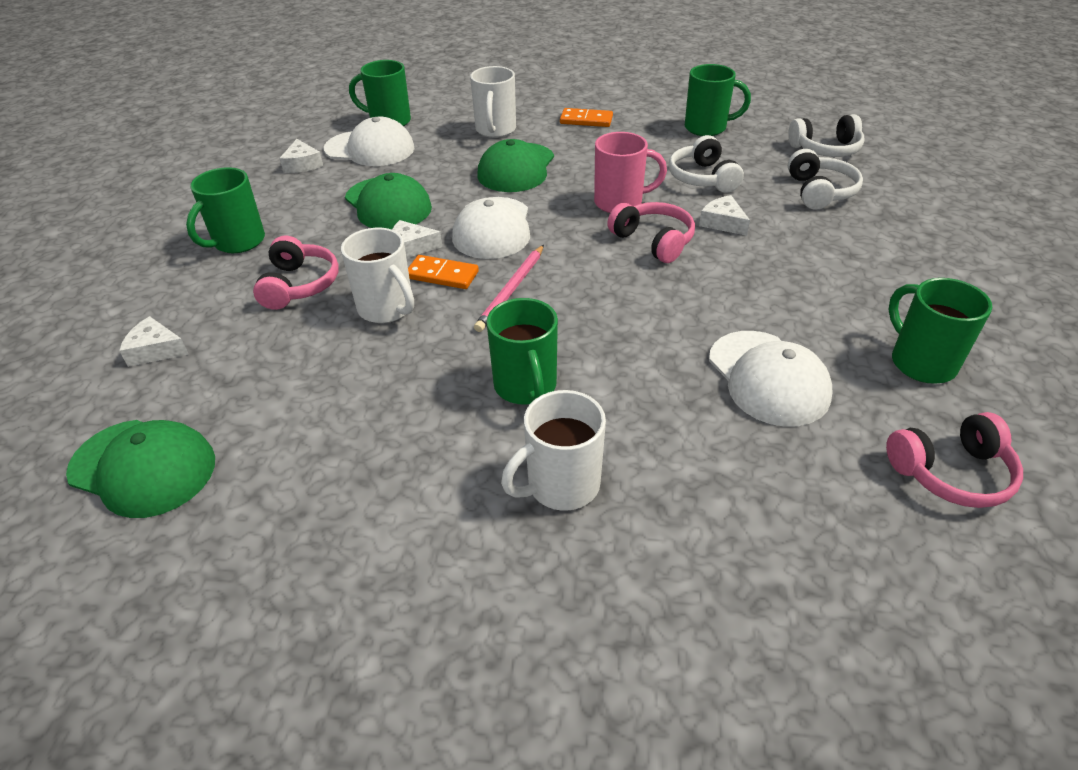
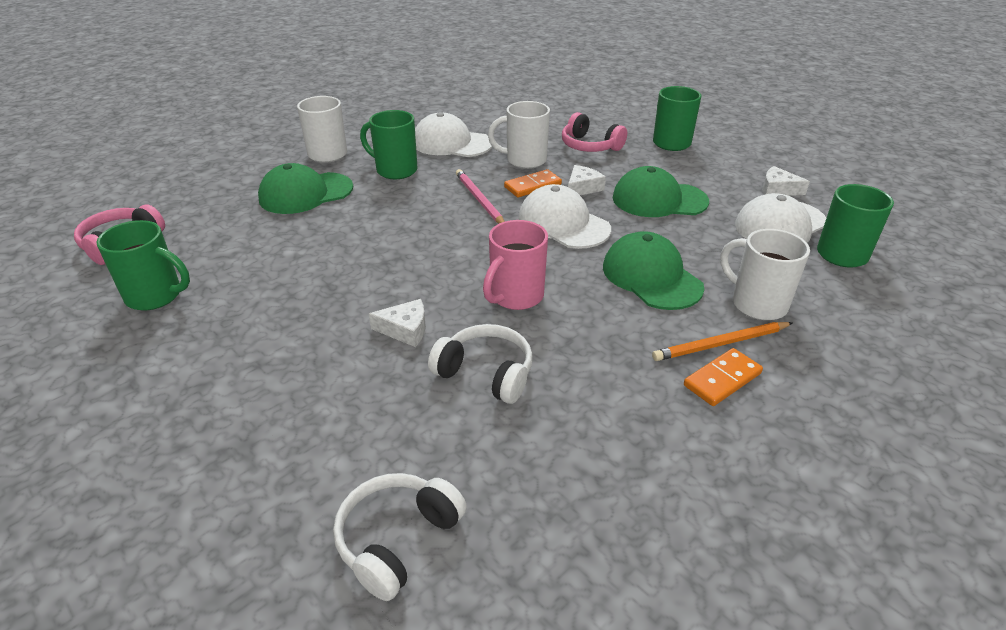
camera: 130 degrees right, 5 degrees down
green cap [66,420,215,518] -> green cap moved to [258,163,353,214]
white cheese [119,316,189,367] -> none
pink headphones [607,202,695,263] -> none
green mug [685,64,751,136] -> none
white cap [709,331,832,427] -> white cap moved to [415,112,492,157]
white headphones [788,149,863,210] -> none
none -> orange pencil [652,322,793,361]

